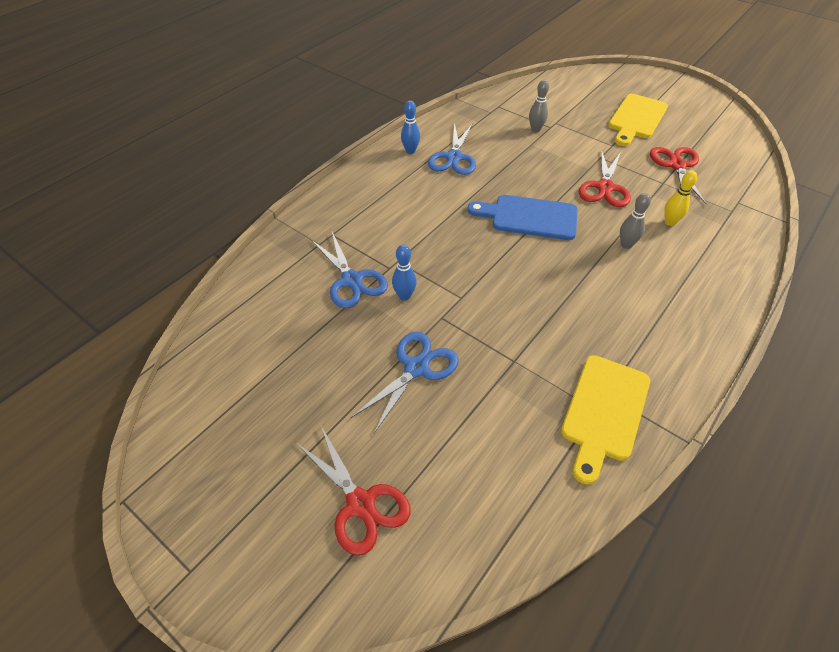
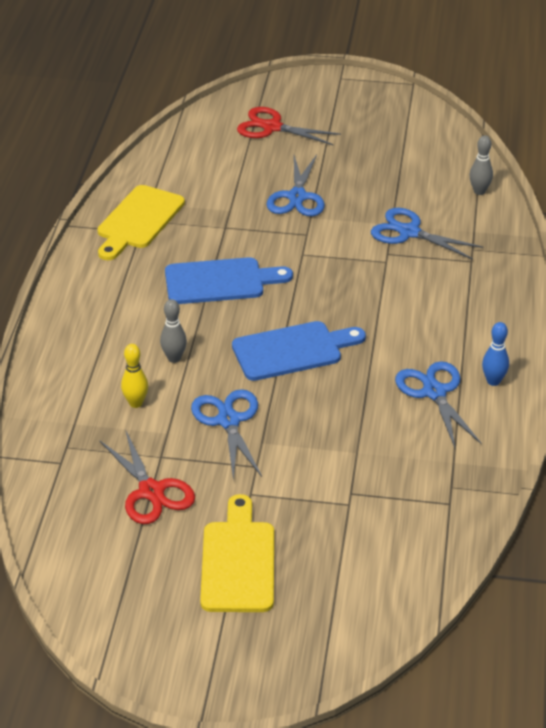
camera: 150 degrees right, 10 degrees down
blue bowling pin [392,245,417,301] -> none
grey bowling pin [529,80,549,132] -> grey bowling pin moved to [470,135,493,195]
yellow cutting board [561,355,650,485] -> yellow cutting board turned 150 degrees counterclockwise [97,185,185,260]
red scissors [579,149,631,207] -> blue scissors [191,389,262,480]
none -> blue cutting board [165,257,293,304]

